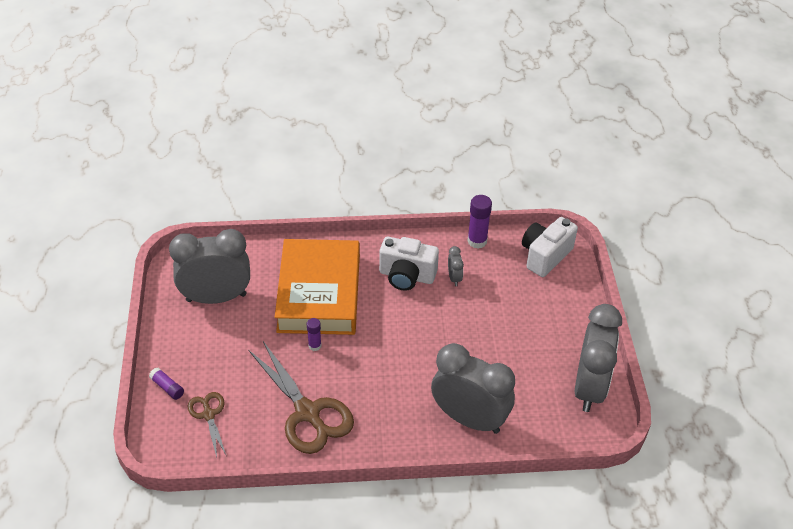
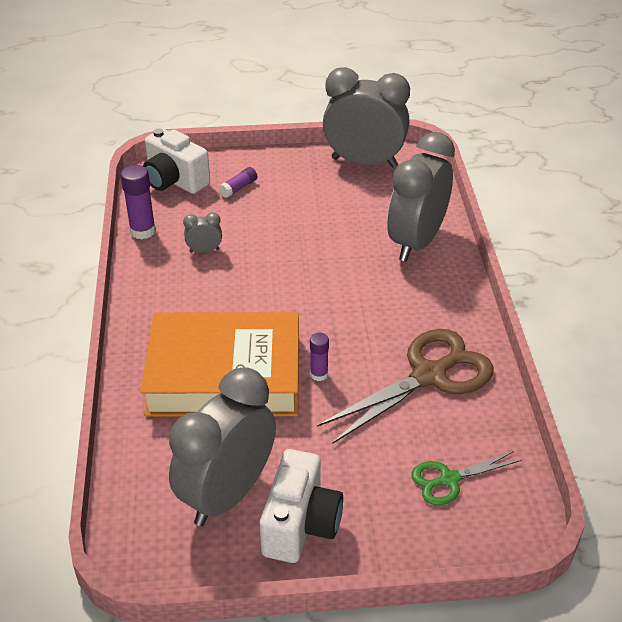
camera: 90 degrees left, 5 degrees down
purple glue stick [149,367,184,400] -> purple glue stick moved to [219,167,257,198]
grey clock [169,229,250,304] -> grey clock turned 45 degrees clockwise [169,367,276,526]
brown scissors [188,392,226,457] -> green scissors [411,451,521,505]
white camera [379,237,439,291] -> white camera moved to [260,449,343,563]

